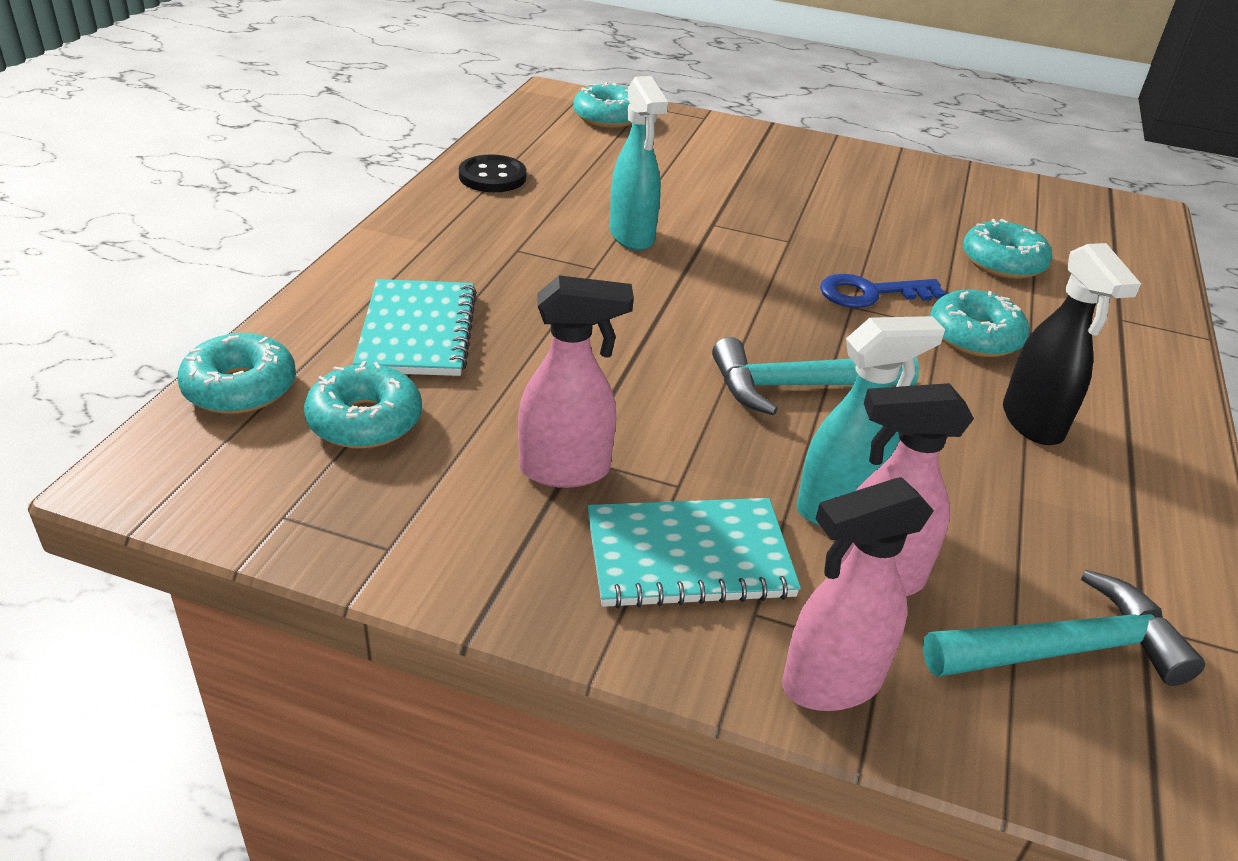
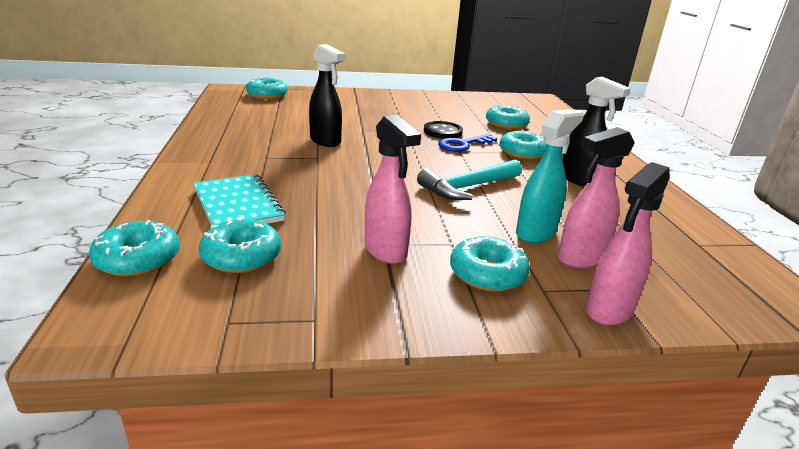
camera: 25 degrees left, 10 degrees down
black button [459,154,527,192] -> black button moved to [424,121,463,139]
pink spray bottle [518,275,634,488] -> pink spray bottle turned 90 degrees clockwise [365,115,421,264]
turquoise notebook [587,498,801,609] -> turquoise donut [450,236,530,292]
turquoise spray bottle [609,76,668,251] -> black spray bottle [309,44,345,147]
turquoise hammer [923,569,1205,686] -> none

